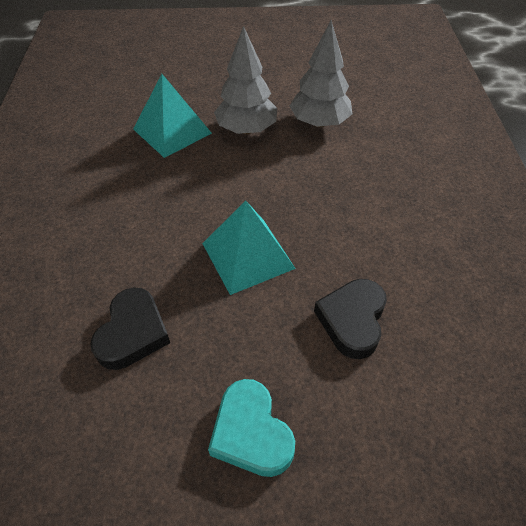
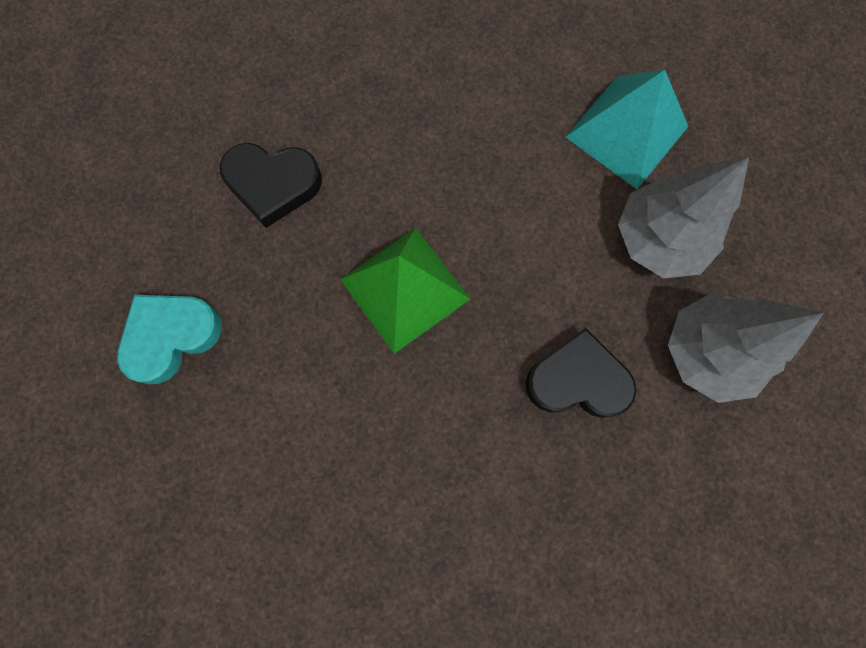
camera: 80 degrees right, 25 degrees up
turquoise pyramid [202,201,296,295] -> green pyramid [340,228,470,354]
black heart [314,279,387,359] -> black heart moved to [526,328,637,418]

